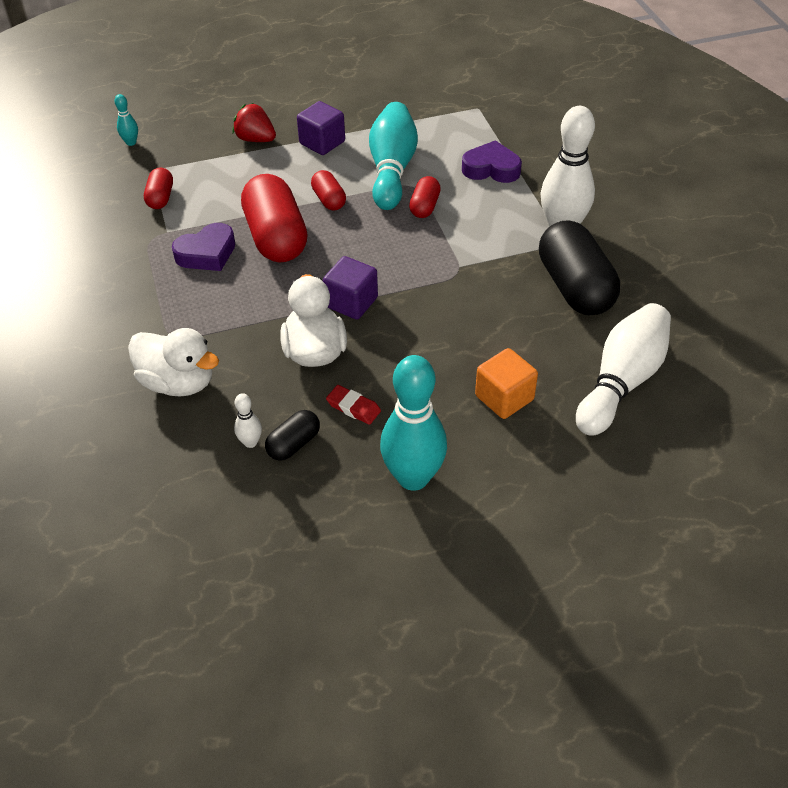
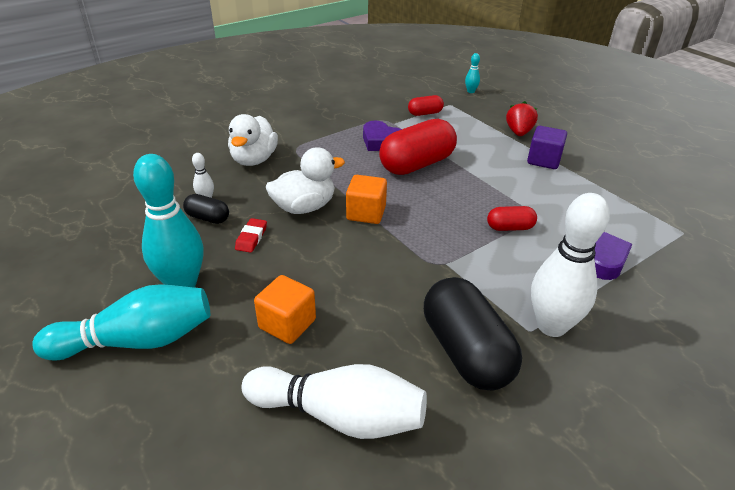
camera: 70 degrees right, 10 degrees down
red capsule [311,170,346,211] -> none
purple cube [323,256,378,320] -> orange cube [346,175,387,224]
turquoise bowling pin [369,102,418,210] -> turquoise bowling pin moved to [32,284,210,360]
black capsule [539,220,620,315] -> black capsule turned 75 degrees counterclockwise [424,277,522,390]

